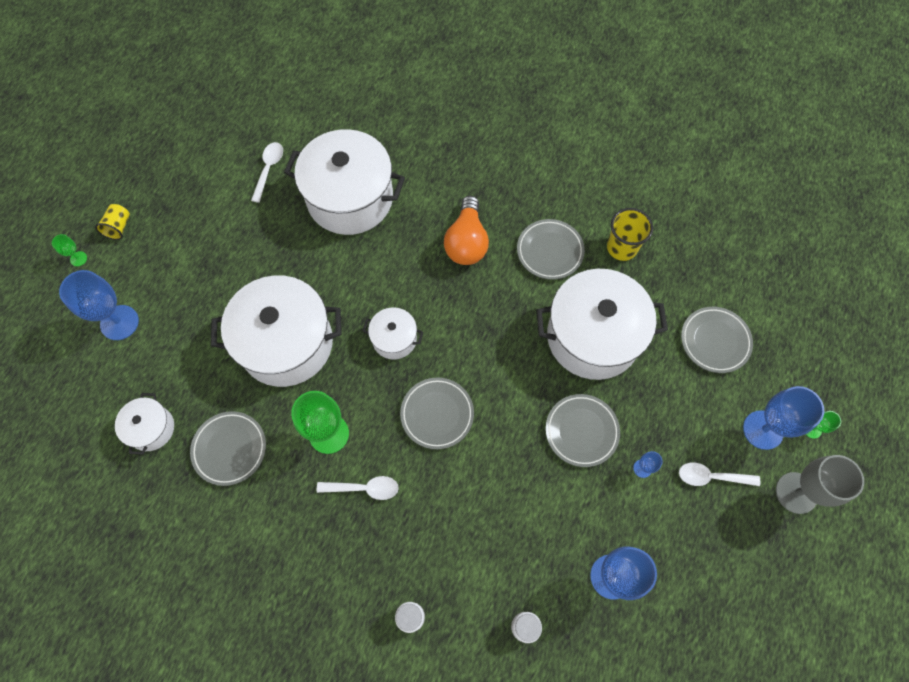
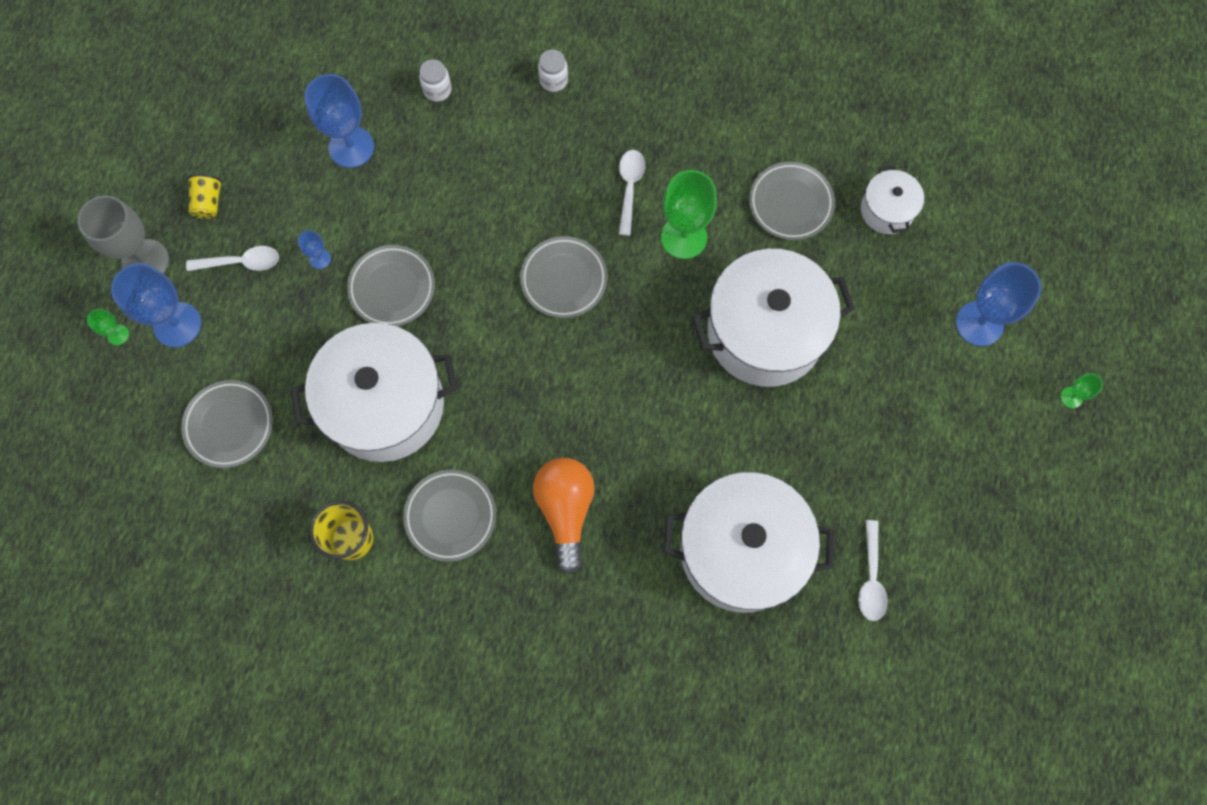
camera: 170 degrees right, 5 degrees up
yellow cup [95,204,130,240] -> yellow cup moved to [187,174,223,219]
white spoon [317,476,399,500] -> white spoon turned 105 degrees clockwise [619,150,645,236]
white pot [362,307,423,360] -> none

